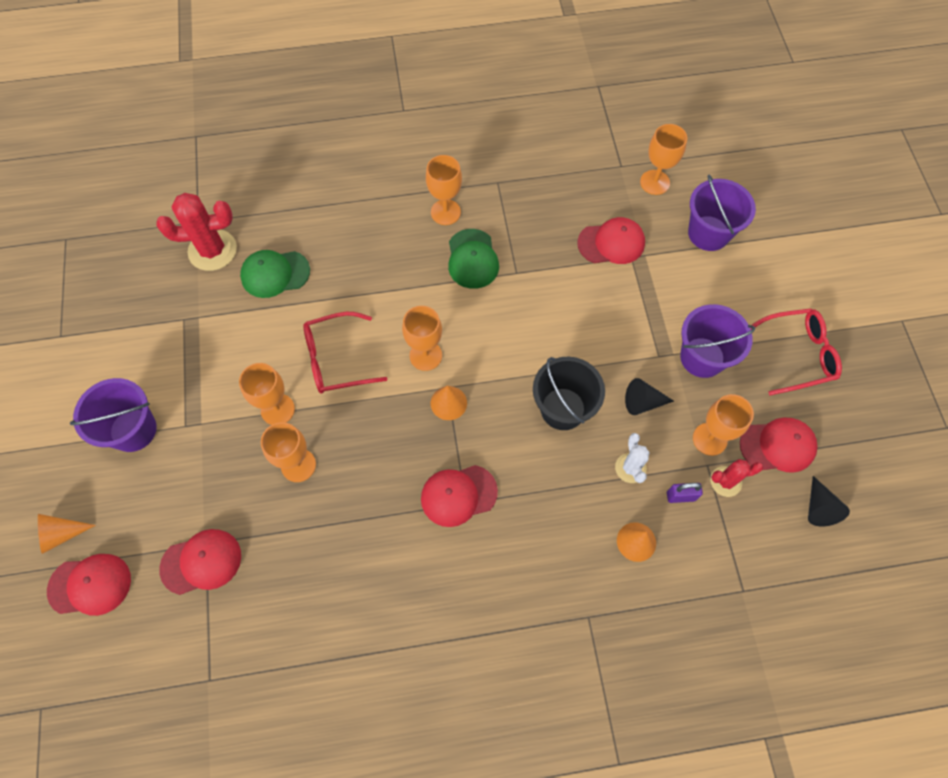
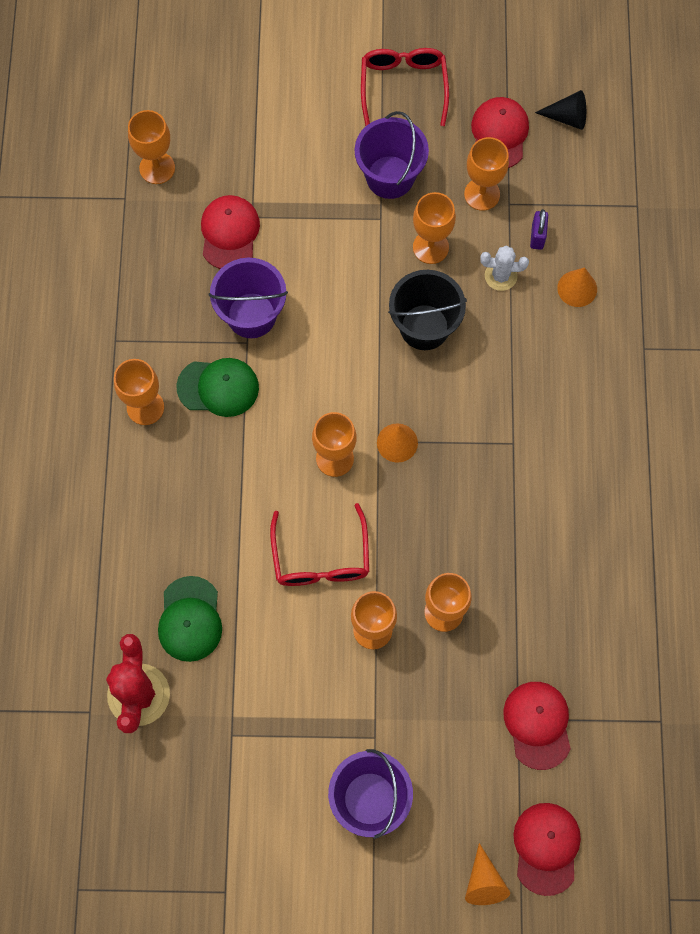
camera: 80 degrees left, 5 degrees up
red cap [421,465,498,527] -> none
black cone [625,378,674,415] -> orange goblet [413,192,456,264]
purple bucket [688,175,756,251] -> purple bucket moved to [209,258,288,338]
red cactus [710,459,763,497] -> none

